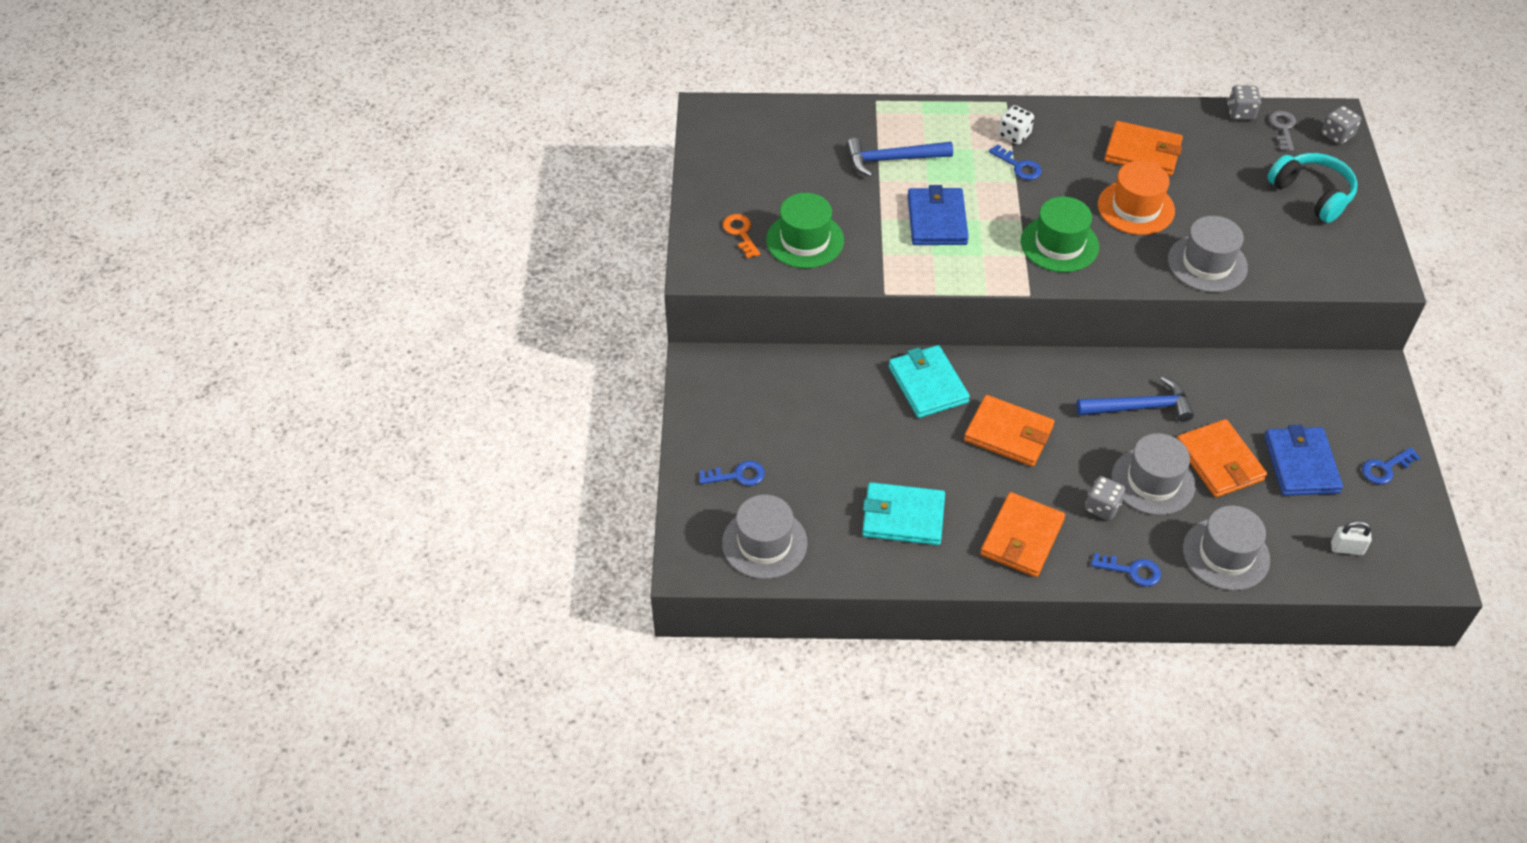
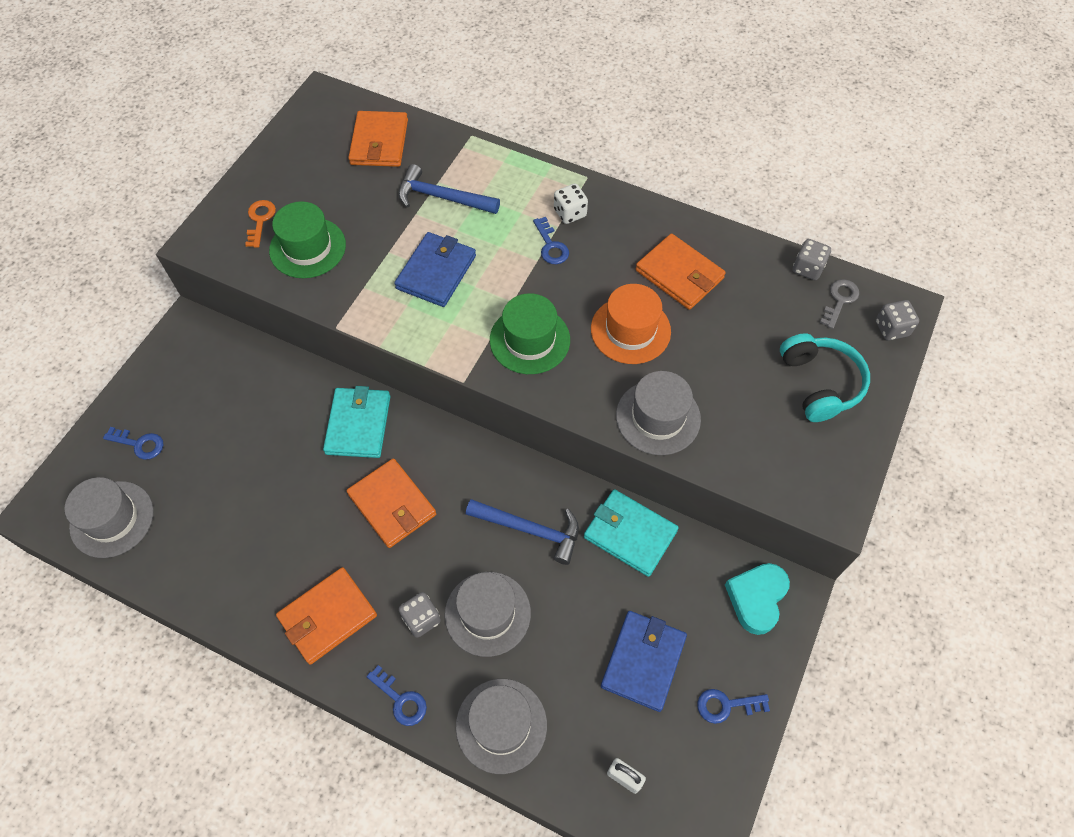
camera: 25 degrees right, 10 degrees up
turquoise wallet [862,482,945,545] -> turquoise wallet moved to [584,489,679,577]
orange wallet [1177,419,1267,498] -> orange wallet moved to [348,111,408,167]
none -> turquoise heart [725,563,790,635]

